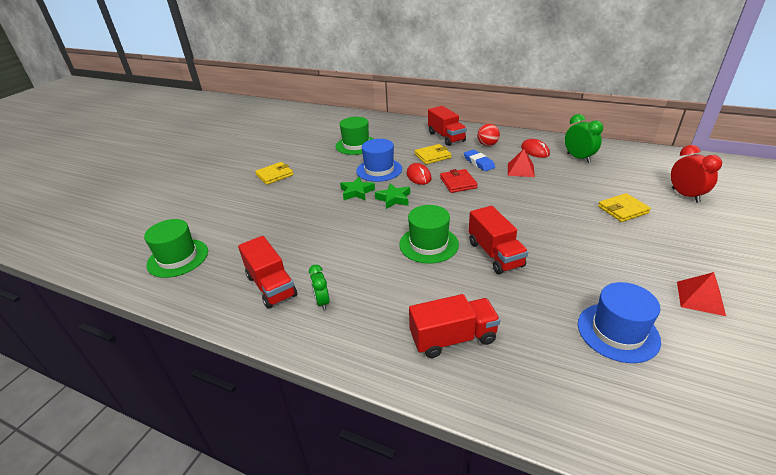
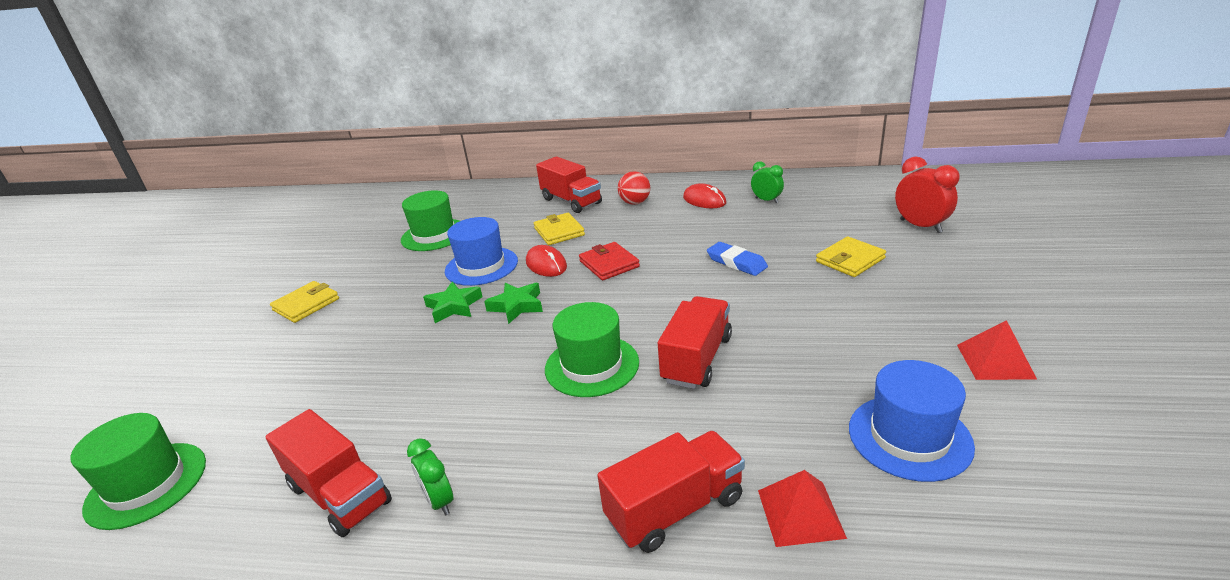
camera: 15 degrees left, 5 degrees down
yellow wallet [415,144,451,164] -> yellow wallet turned 75 degrees counterclockwise [534,213,585,245]
blue eraser [464,149,495,171] -> blue eraser moved to [707,242,768,276]
red truck [469,206,528,274] -> red truck turned 120 degrees counterclockwise [658,296,732,389]
red pyramid [508,149,535,177] -> red pyramid moved to [758,470,847,547]
green clock [565,114,603,163] -> green clock [751,161,784,203], size x0.64

